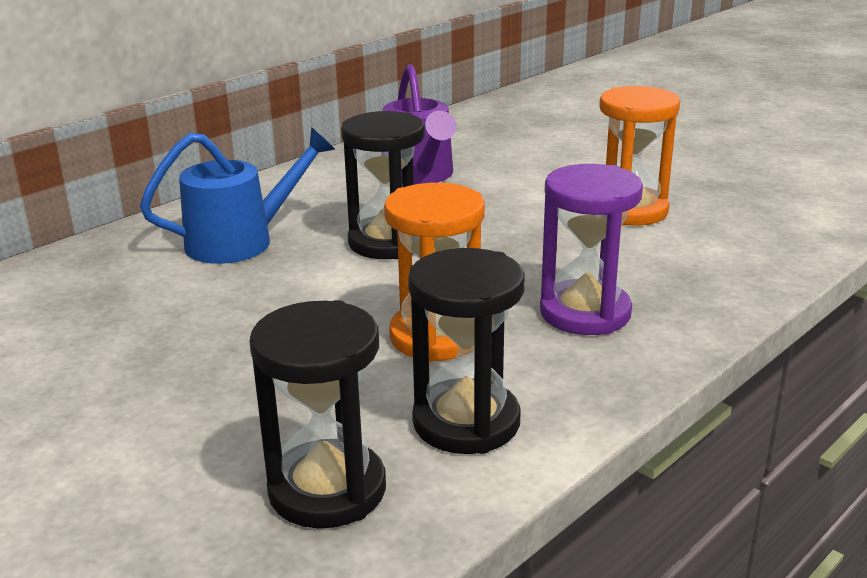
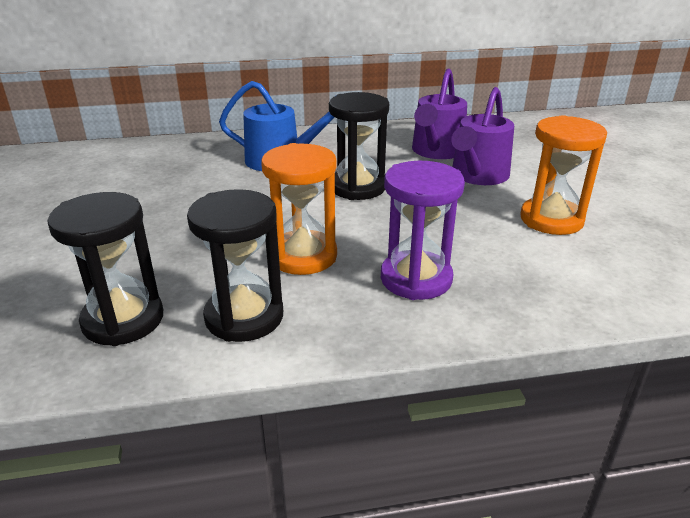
camera: 35 degrees right, 5 degrees up
none -> purple watering can [451,87,514,185]

